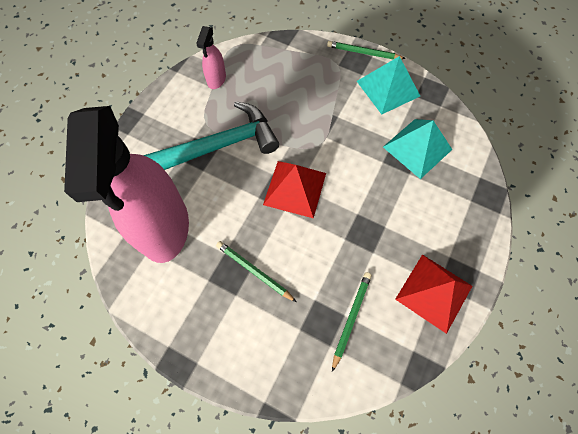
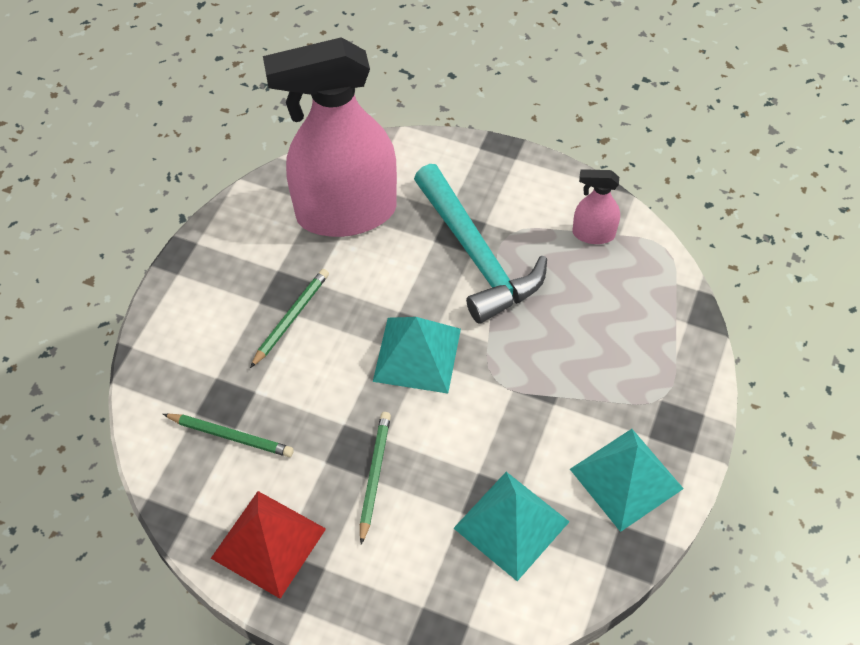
camera: 85 degrees right, 10 degrees down
red pyramid [263,161,326,218] -> turquoise pyramid [373,317,461,393]
green pencil [327,41,406,60] -> green pencil moved to [360,412,391,545]

